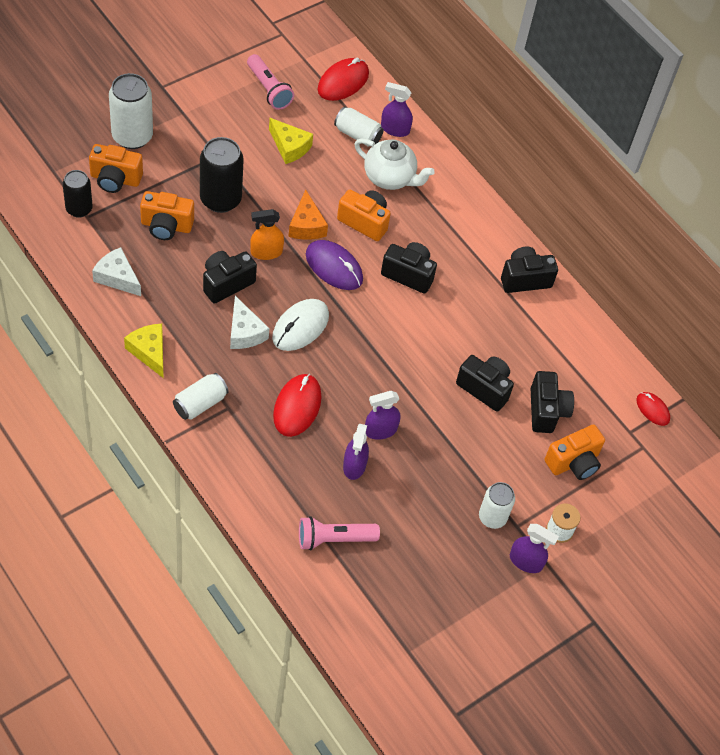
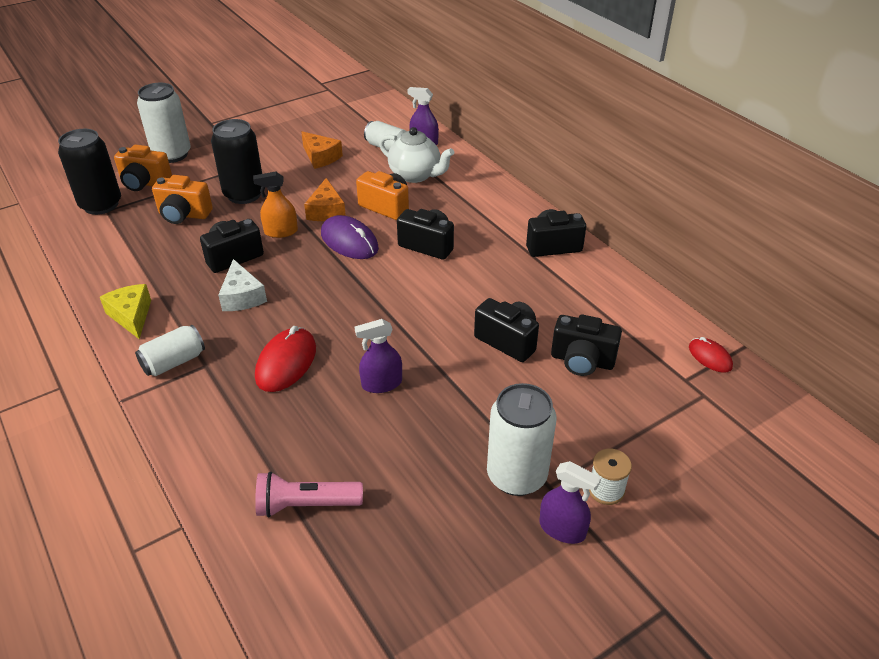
camera: 10 degrees right, 15 degrees down
black can [63,170,93,218] -> black can [58,129,121,215], size x1.58
white cheese [92,247,141,296] -> none
pink flashlight [247,54,294,110] -> none
yellow cheese [269,118,313,164] -> orange cheese [301,131,343,169]
white mouse [272,299,329,351] -> none
red mouse [317,58,369,101] -> none
purple spray bottle [343,424,369,480] -> none
white can [479,482,515,529] -> white can [487,383,556,496], size x1.58
black camera [531,371,574,433] -> black camera turned 105 degrees clockwise [551,315,622,376]
orange camera [545,425,605,480] -> none

